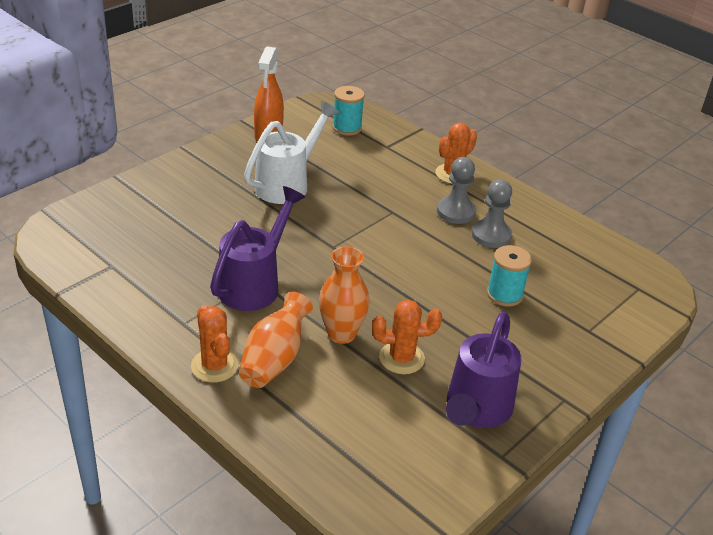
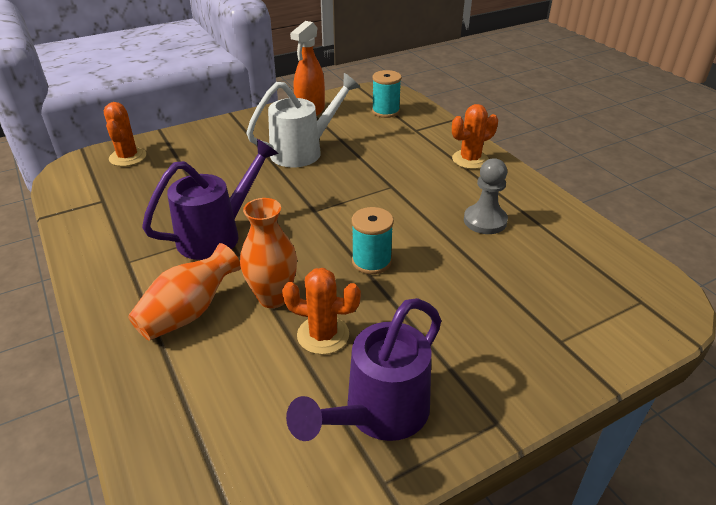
camera: 20 degrees right, 0 degrees up
orange cactus [191,305,239,382] -> orange cactus moved to [104,102,146,166]
grey pawn [437,157,476,224] -> none
turquoise spool [487,245,532,307] -> turquoise spool moved to [352,207,394,274]

